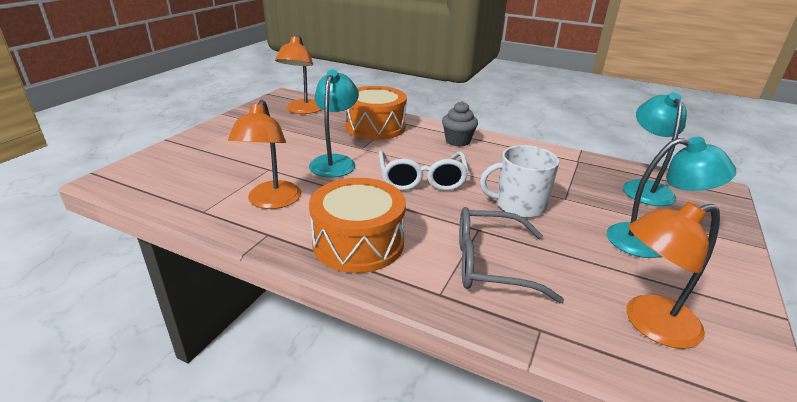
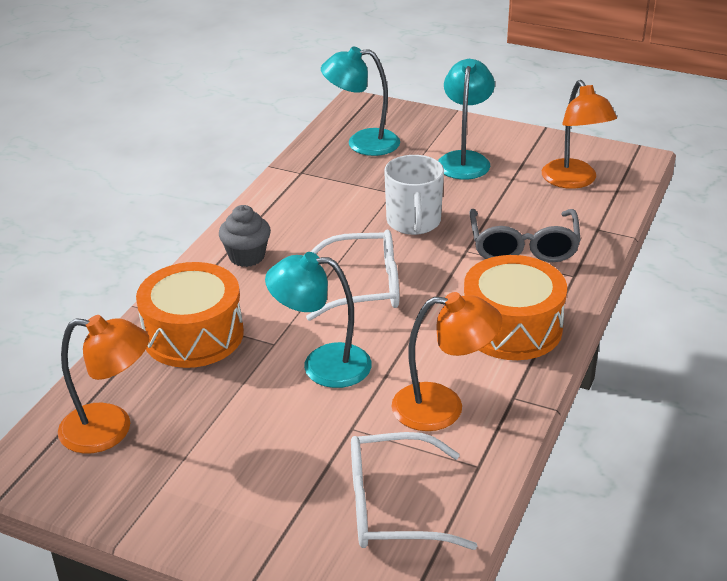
camera: 90 degrees left, 5 degrees up
none -> white glasses [351,432,477,550]

